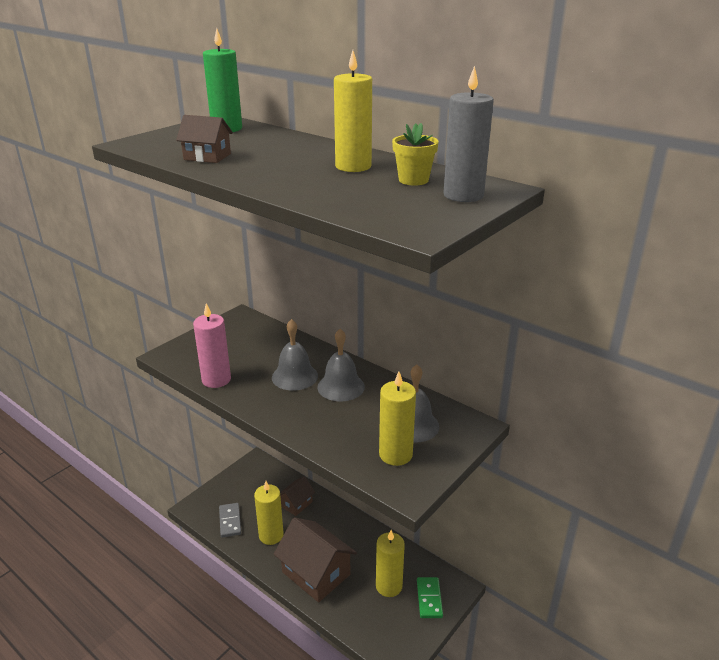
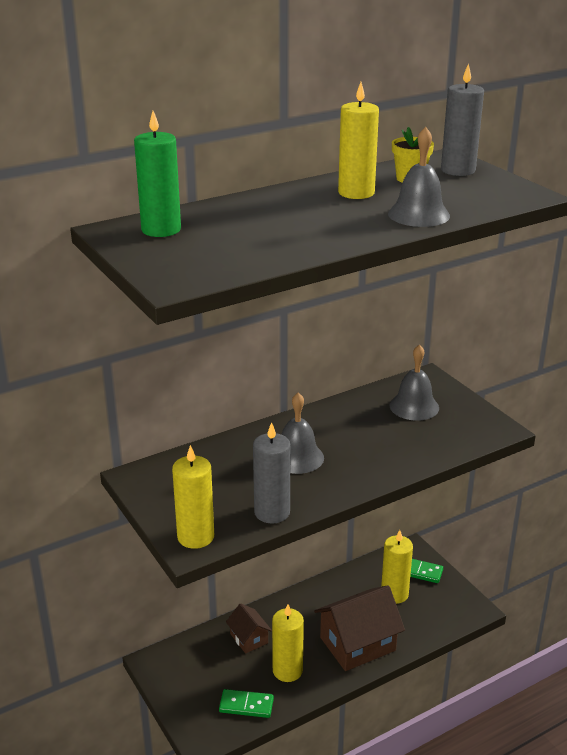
camera: 70 degrees left, 0 degrees up
brown house [176,115,233,163] -> none
pink candle [193,303,231,388] -> grey candle [253,422,290,524]
grey domino [219,503,241,538] -> green domino [219,689,274,718]
grey bell [317,329,365,401] -> grey bell moved to [388,127,450,227]
yellow candle [379,372,416,466] -> yellow candle moved to [172,445,214,549]

